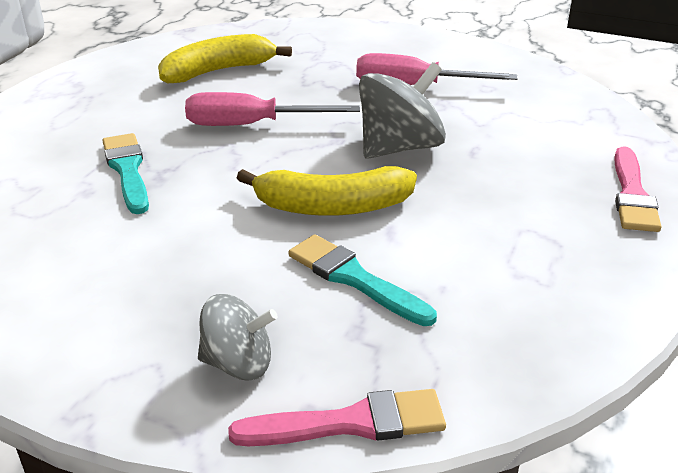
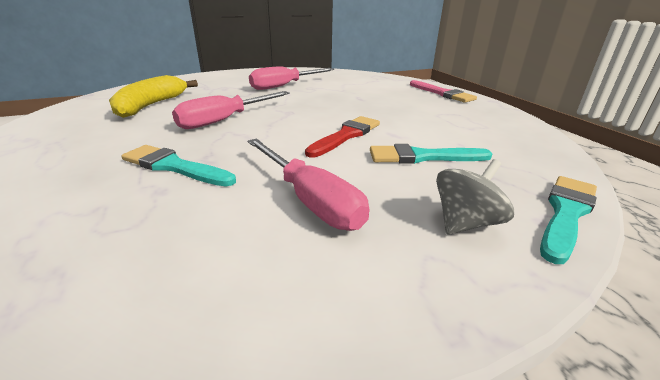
camera: 45 degrees left, 5 degrees down
pink brush [228,389,446,446] -> turquoise brush [540,176,597,264]
yellow banana [237,166,417,216] -> red brush [305,116,380,157]
grey spinning top [359,62,446,159] -> none
none -> pink screwdriver [248,139,369,231]

